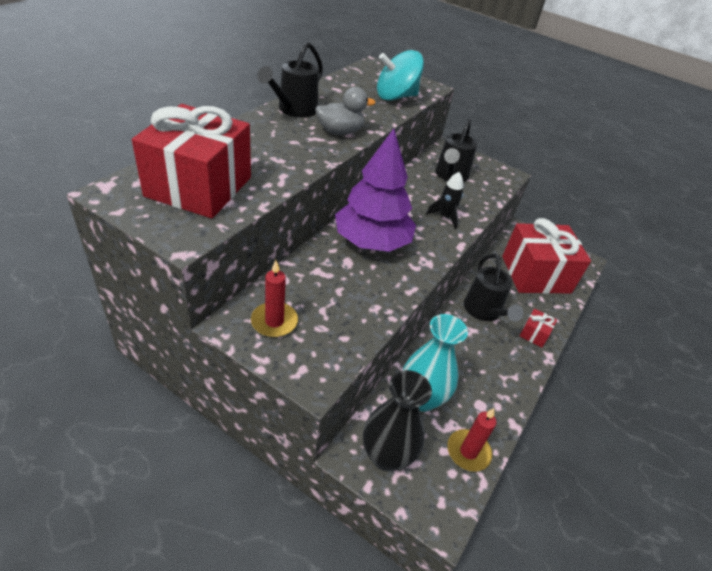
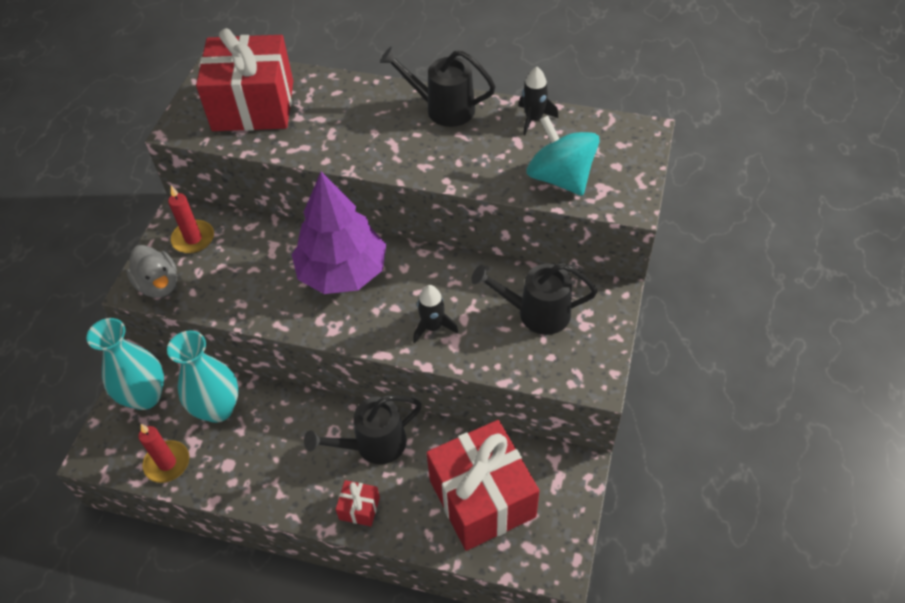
camera: 80 degrees right, 10 degrees up
grey duck [316,87,376,135] -> grey duck moved to [126,245,177,298]
black vase [363,370,432,471] -> turquoise vase [87,318,164,410]
none -> black rocket [519,67,558,135]

